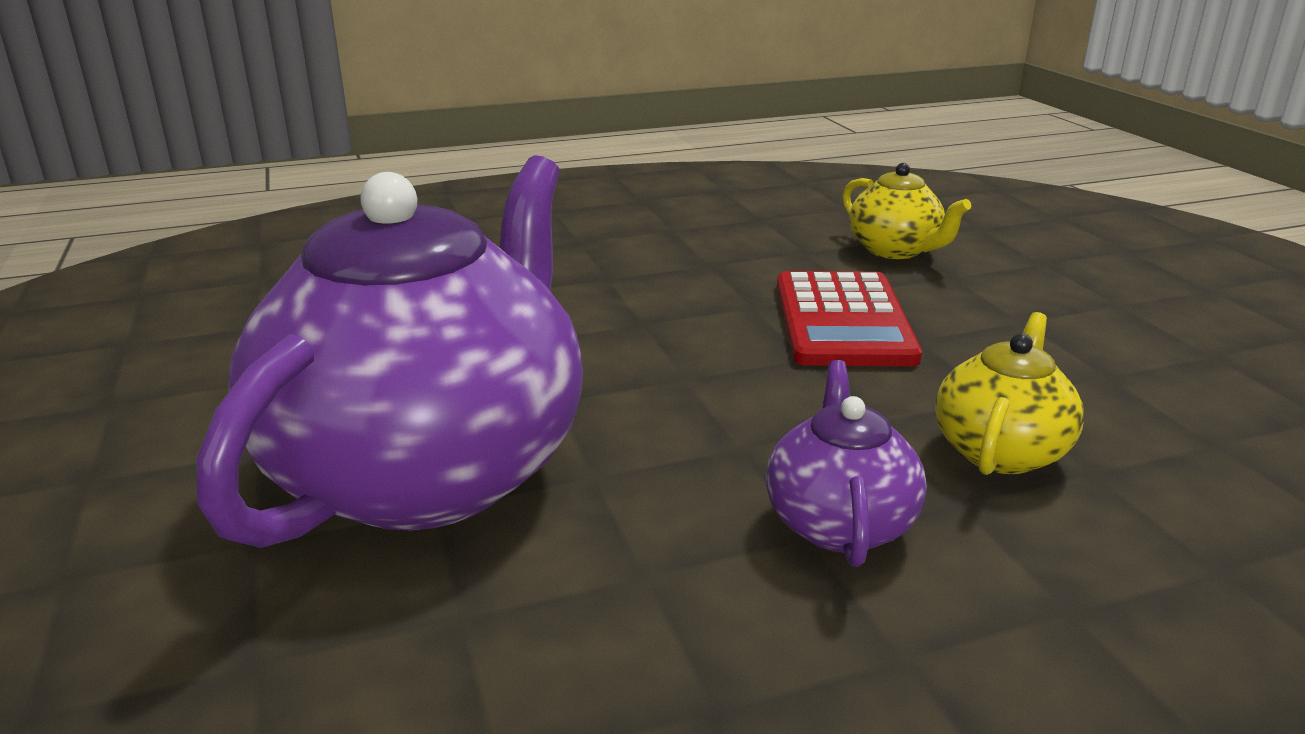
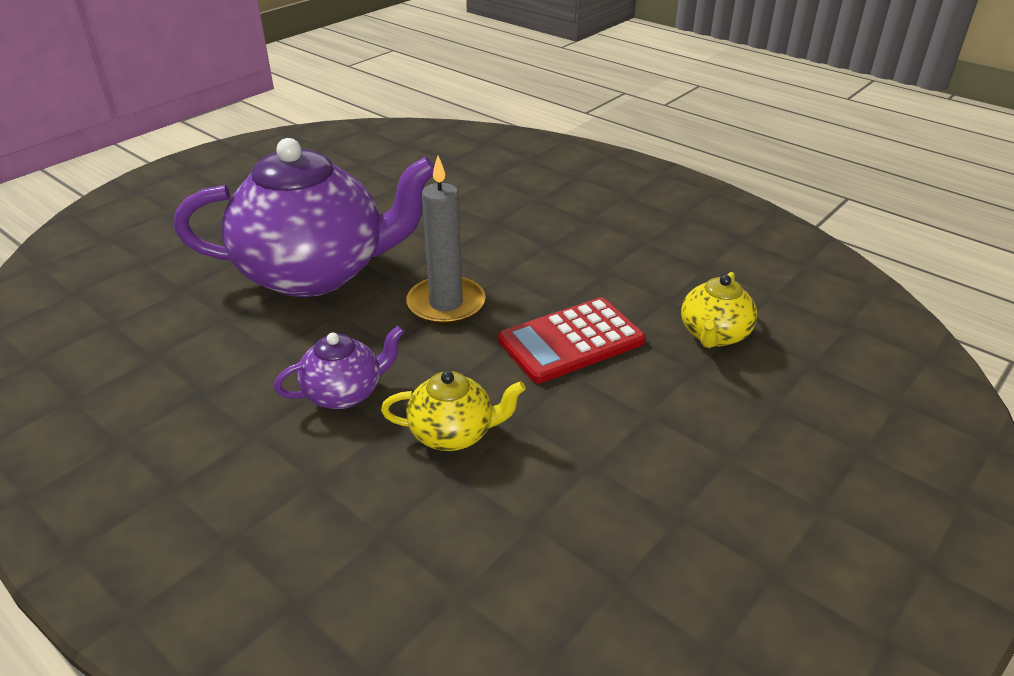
camera: 60 degrees right, 10 degrees up
none -> grey candle [406,156,486,325]

